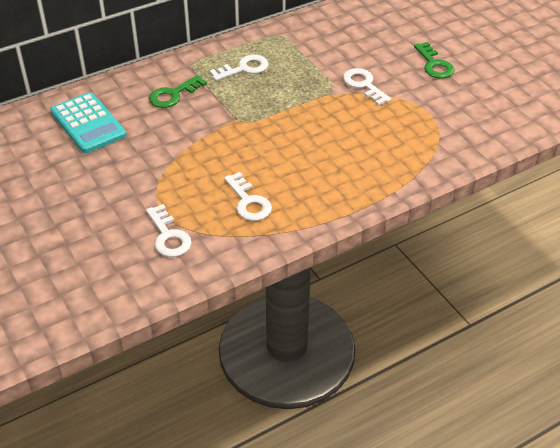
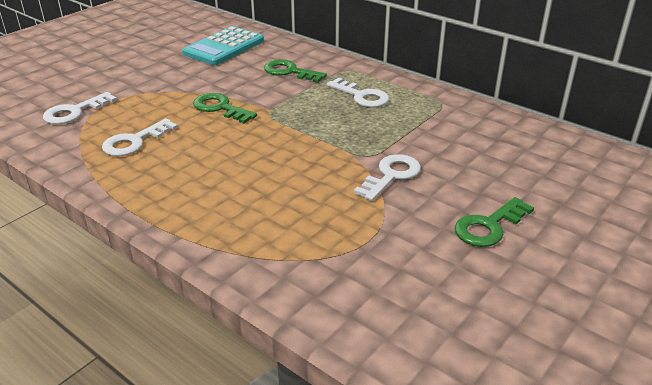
camera: 70 degrees right, 10 degrees down
none -> green key [193,93,257,123]

